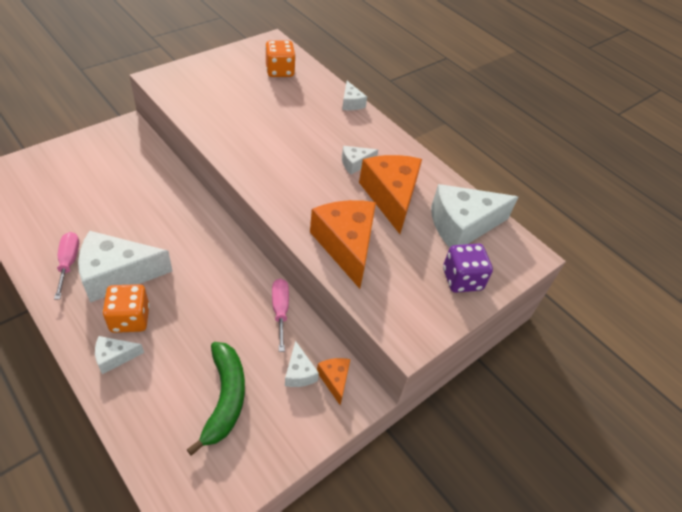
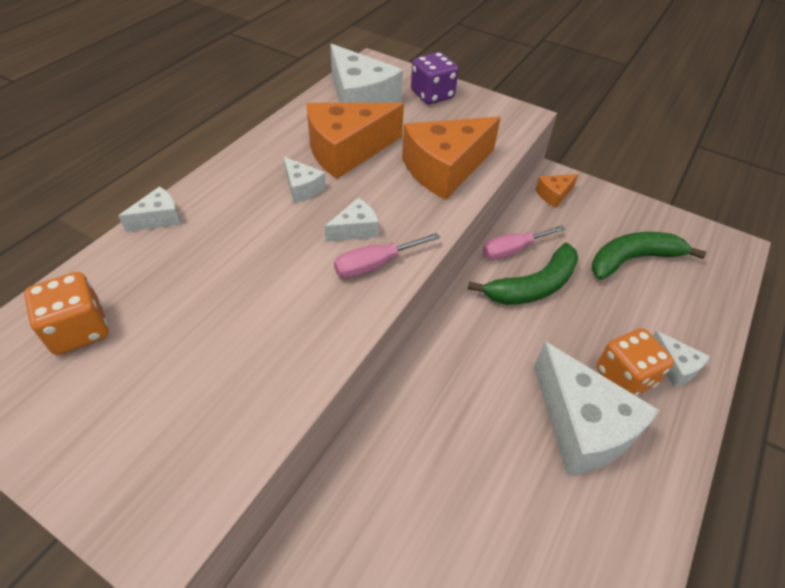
camera: 105 degrees left, 0 degrees up
pink screwdriver [54,232,79,300] -> pink screwdriver moved to [334,233,440,278]
white cheese [285,341,319,387] -> white cheese moved to [325,198,379,242]
none -> green banana [468,243,578,305]

